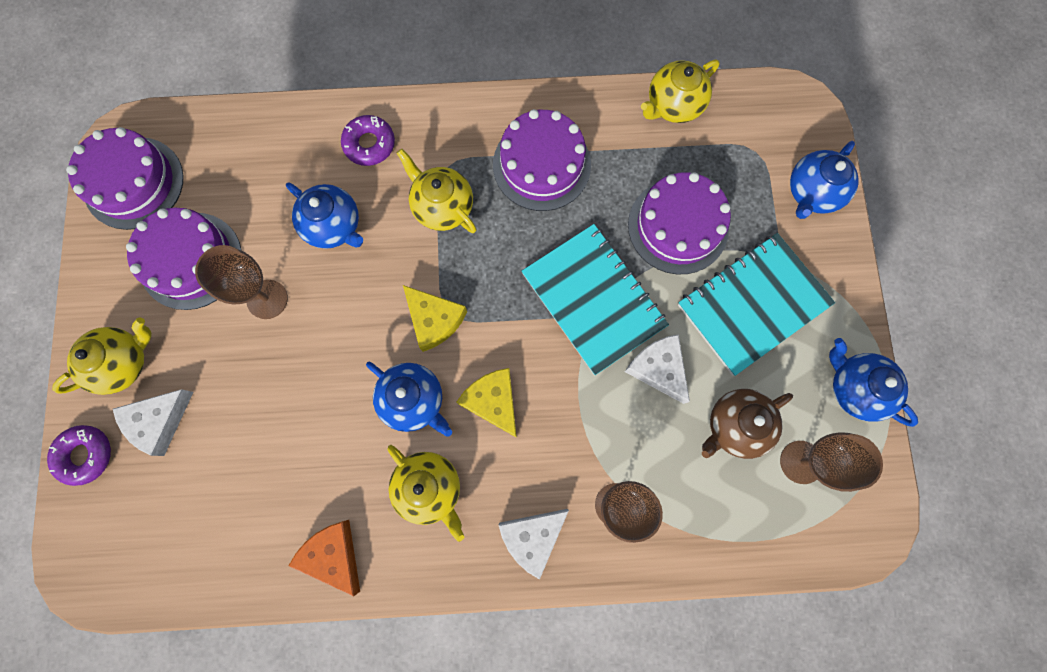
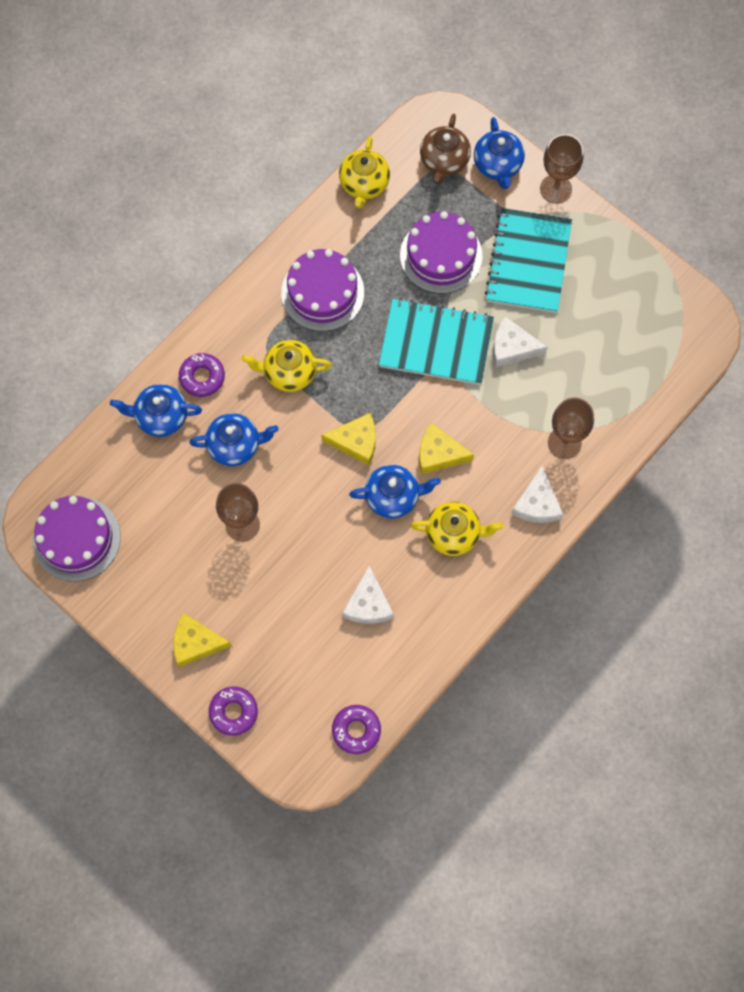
camera: 45 degrees left, 5 degrees down
yellow teapot [52,318,152,395] -> yellow cheese [173,613,232,667]
white cheese [113,389,193,456] -> white cheese moved to [342,565,394,624]
purple cake [126,208,242,310] -> none
orange cheese [288,520,360,596] -> none
brown teapot [702,389,793,459] -> brown teapot moved to [420,114,471,185]
brown goblet [780,432,883,492] -> brown goblet moved to [540,134,584,204]
blue teapot [829,338,918,427] -> blue teapot moved to [110,384,202,437]
none -> purple donut [332,705,381,754]

